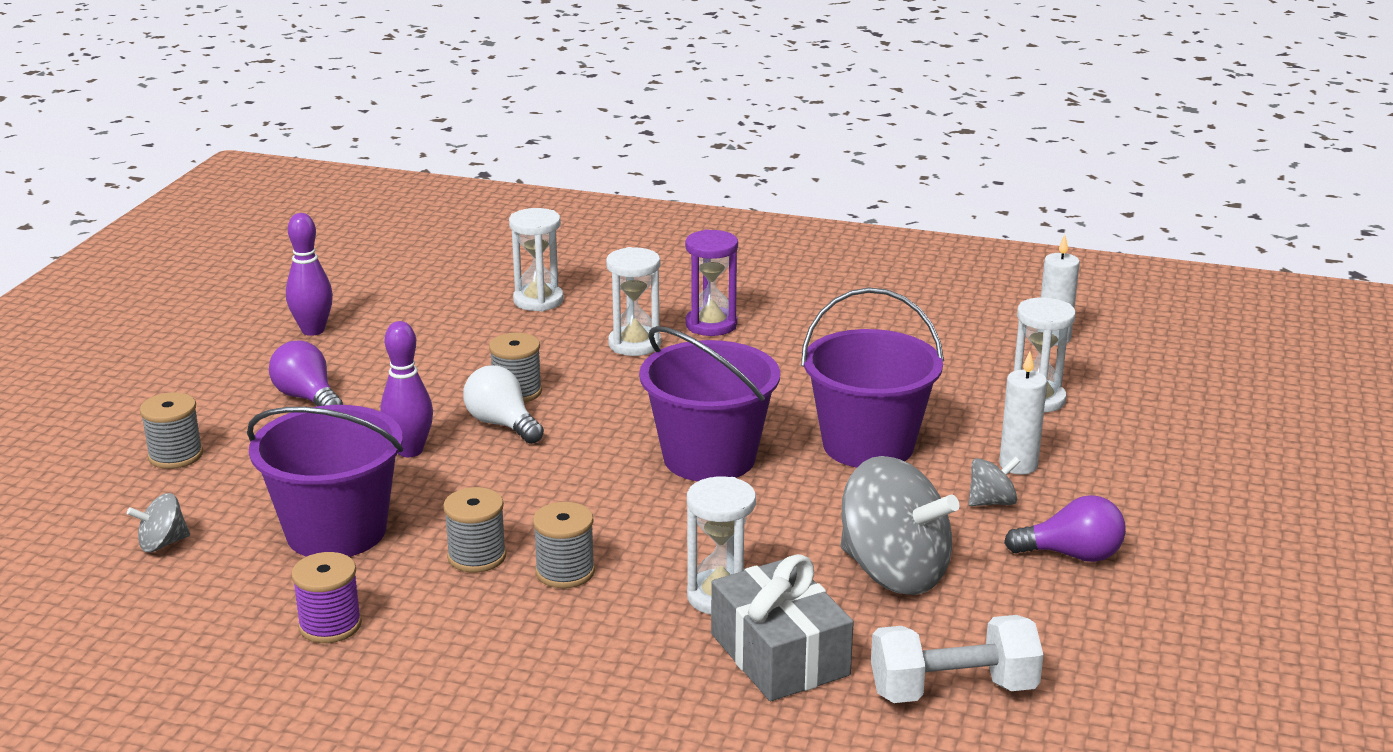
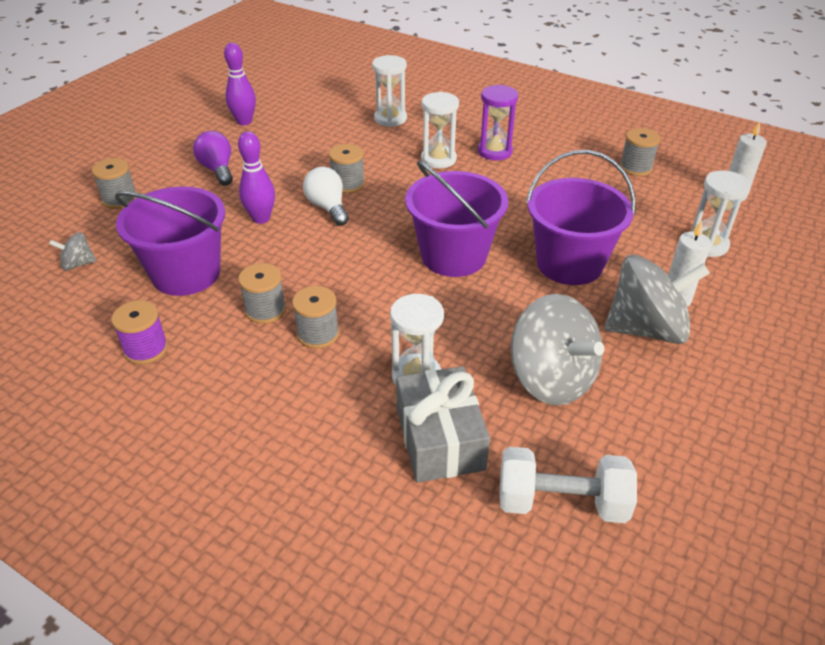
camera: 15 degrees right, 15 degrees up
grey spinning top [969,457,1020,506] -> grey spinning top [605,255,710,344], size x2.21
purple light bulb [1004,495,1126,562] -> none
none -> grey spool [620,128,660,176]

